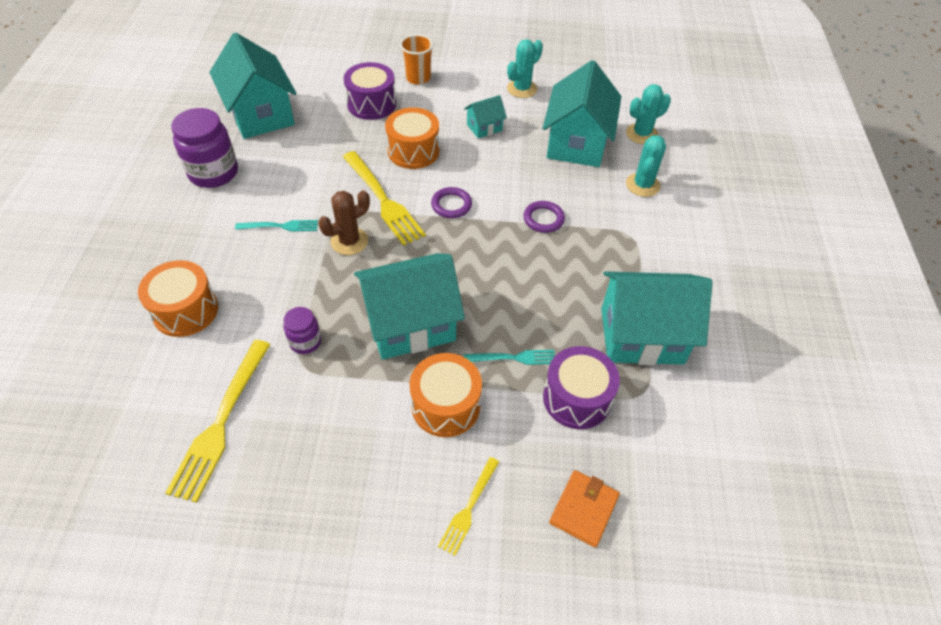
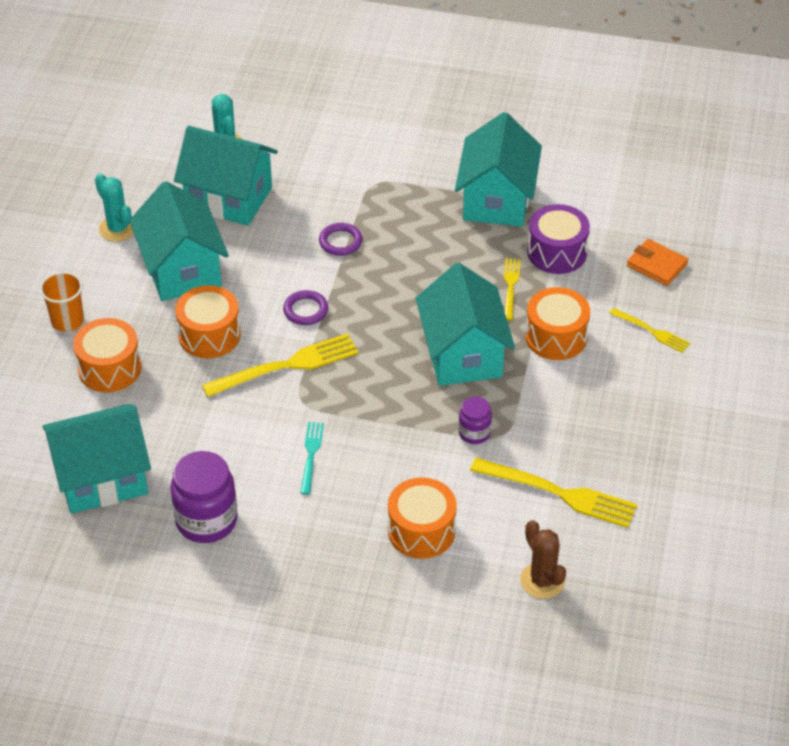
camera: 80 degrees left, 5 degrees down
brown cactus [318,190,370,255] -> brown cactus moved to [520,520,566,599]
purple drum [343,62,396,120] -> orange drum [73,318,141,392]
turquoise house [464,95,507,138] -> turquoise house [129,181,229,301], size x2.14
turquoise fork [464,350,555,365] -> yellow fork [504,258,520,321]
turquoise cactus [626,135,666,197] -> none

